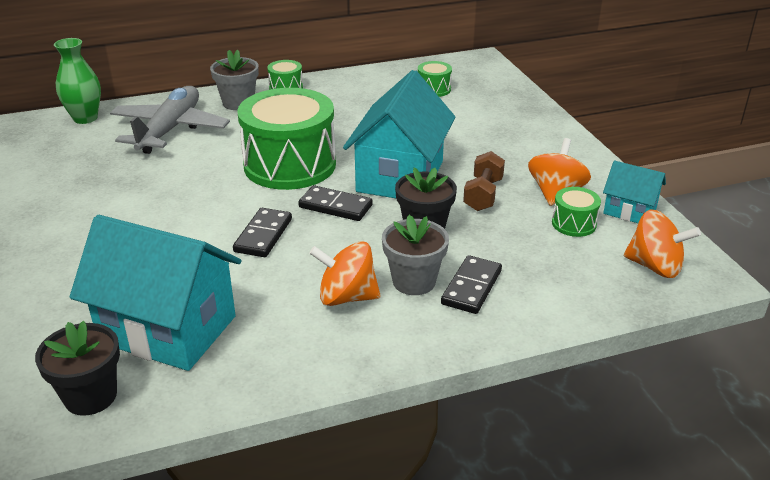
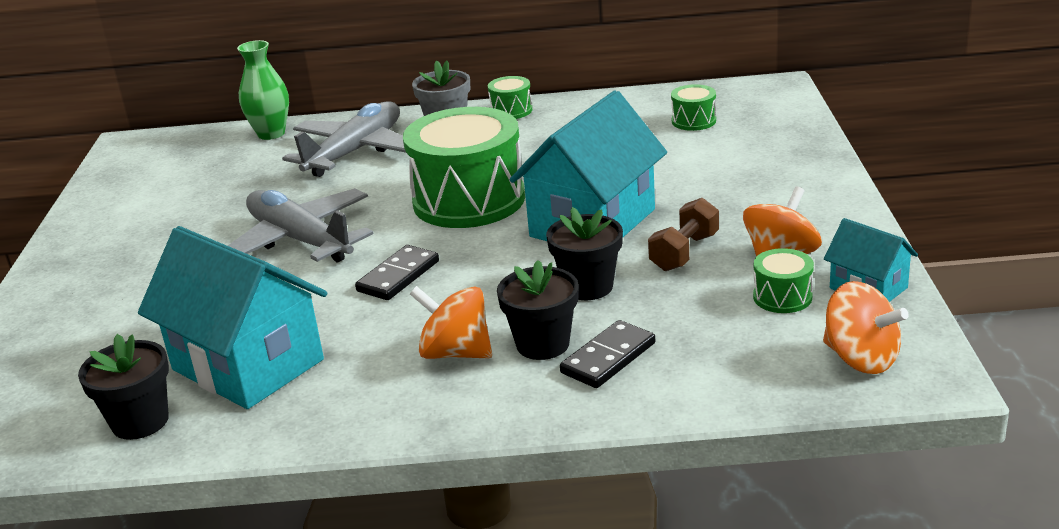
camera: 20 degrees right, 5 degrees down
black domino [298,185,373,221] -> none
grey flower pot [382,215,449,295] -> black flower pot [497,260,579,360]
none -> grey plane [228,188,373,263]

